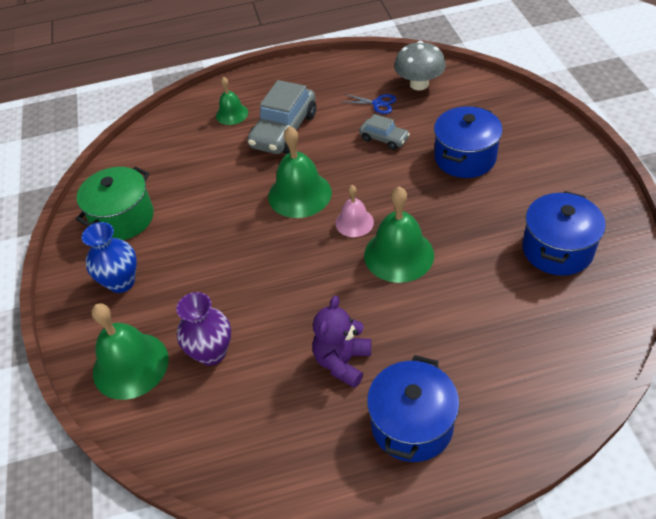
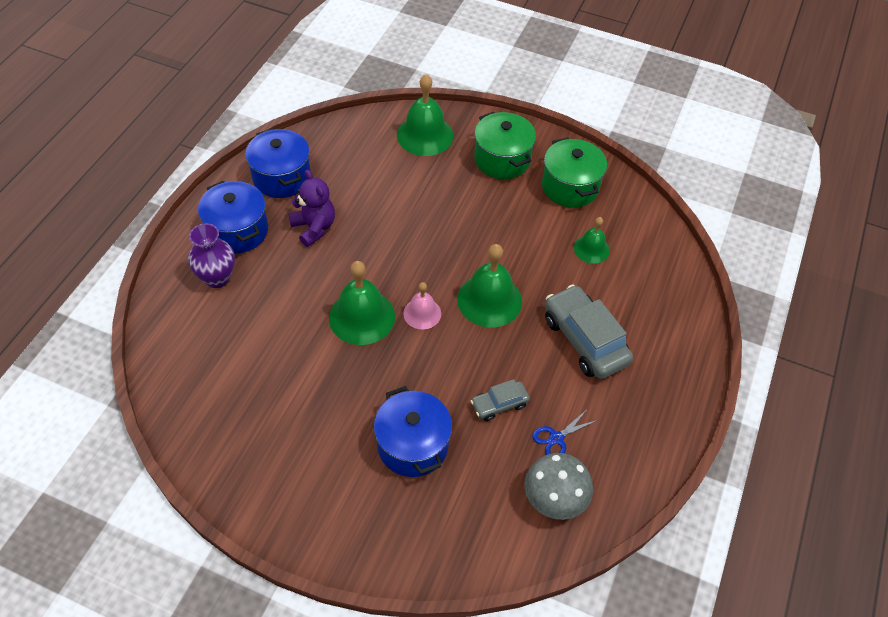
camera: 120 degrees right, 5 degrees up
blue vase [82,222,137,293] -> green pot [474,112,536,179]
purple vase [176,292,231,366] -> purple vase moved to [188,223,235,288]
green bell [216,77,248,125] -> green bell moved to [574,217,610,264]
blue pot [522,191,606,276] -> blue pot moved to [245,128,311,198]

